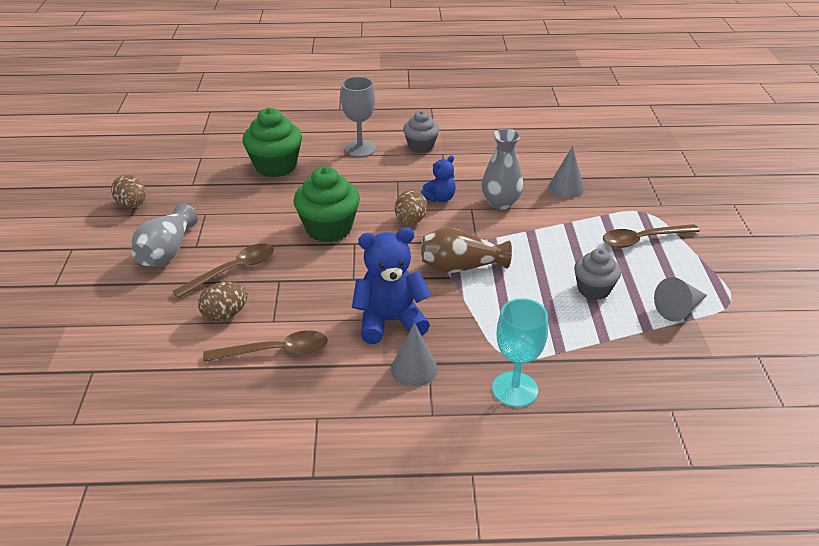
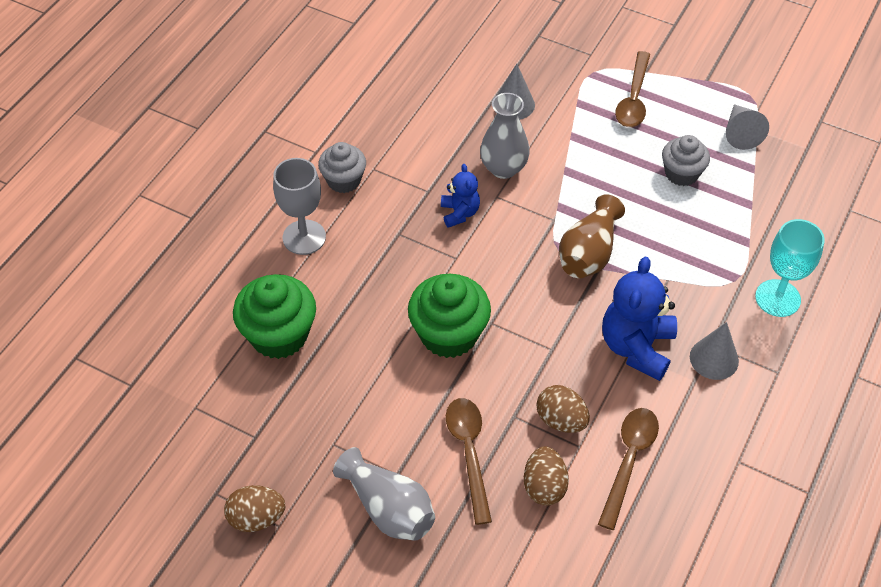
camera: 60 degrees left, 15 degrees up
brown egg [395,190,427,225] -> brown egg moved to [537,385,590,433]

